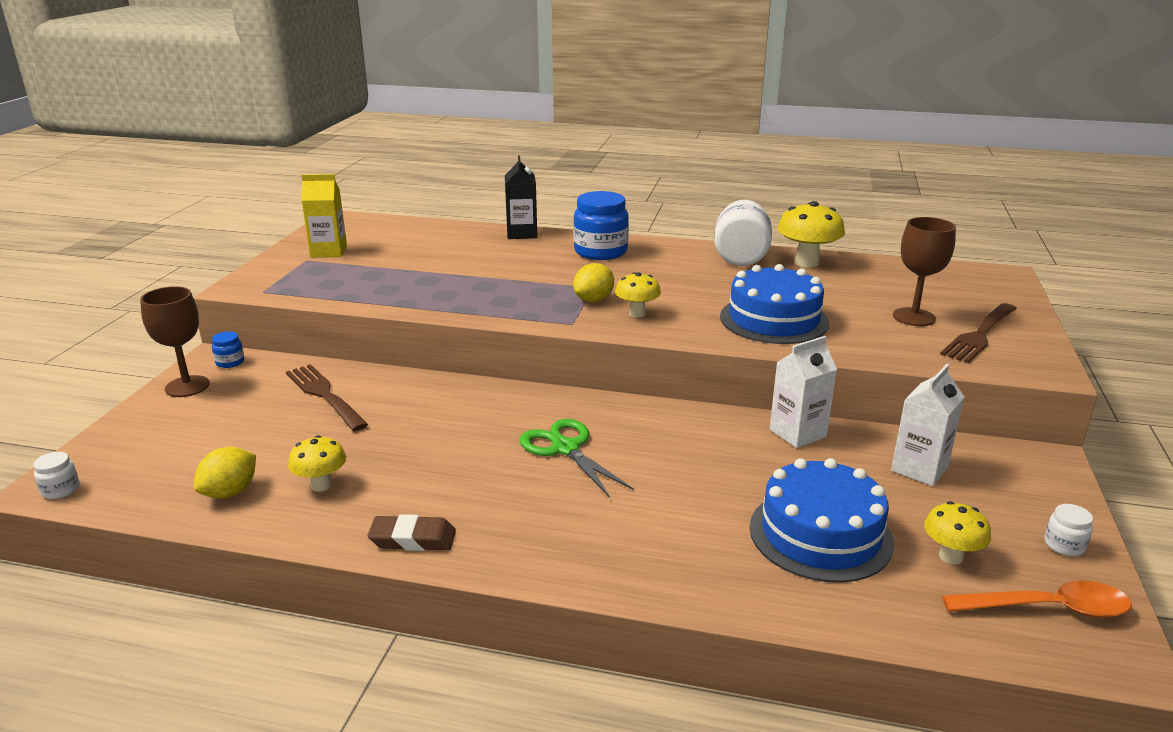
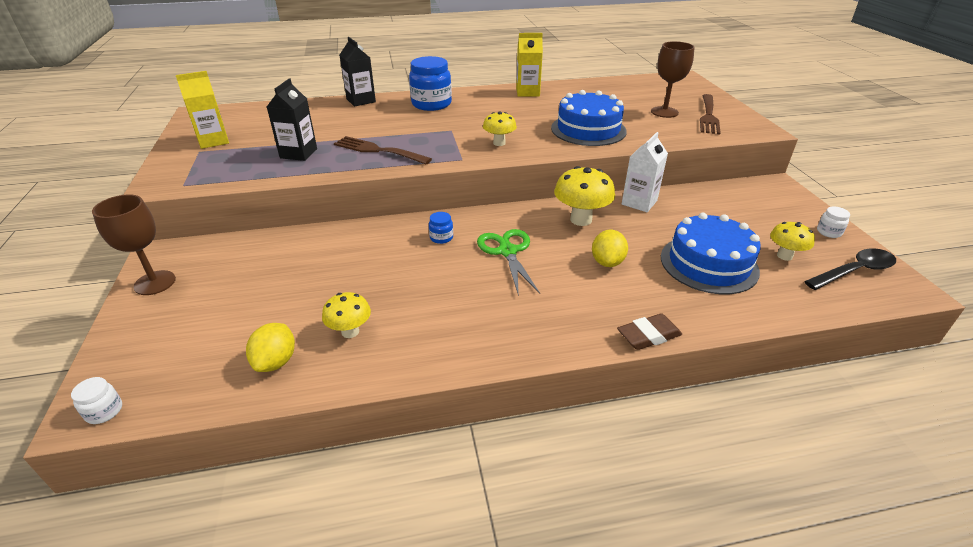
camera: 25 degrees left, 10 degrees up
blue jar [212,331,244,368] -> blue jar moved to [429,212,453,244]
brown fork [286,364,368,431] -> brown fork moved to [334,136,432,164]
brown eraser [368,514,456,551] -> brown eraser moved to [617,313,682,350]
green scissors [520,419,634,498] -> green scissors turned 45 degrees clockwise [477,229,540,296]
yellow lemon [573,263,614,302] -> yellow lemon moved to [592,230,628,267]
white jar [714,200,772,266] -> yellow carton [516,33,543,97]
yellow mushroom [777,201,845,268] -> yellow mushroom moved to [554,166,615,226]
white carton [891,364,965,486] -> none
orange spoon [942,581,1132,618] -> black spoon [804,248,896,290]
none -> black carton [267,79,317,161]

